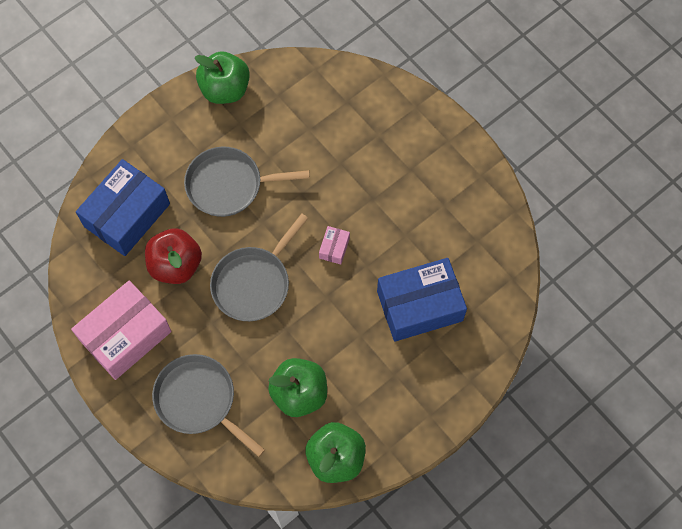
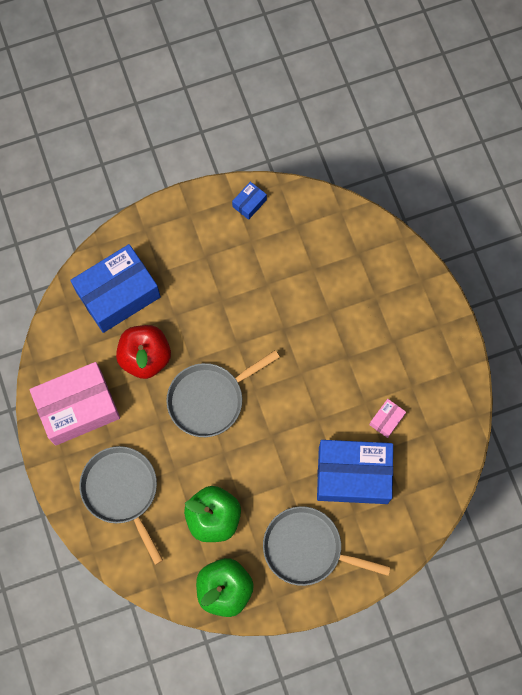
camera: 20 degrees right, 5 degrees up
grey pan [184,147,310,217] -> grey pan moved to [263,506,391,586]
green apple [194,51,250,104] -> blue box [232,182,267,220]
pink box [319,226,350,265] -> pink box moved to [369,399,406,438]

